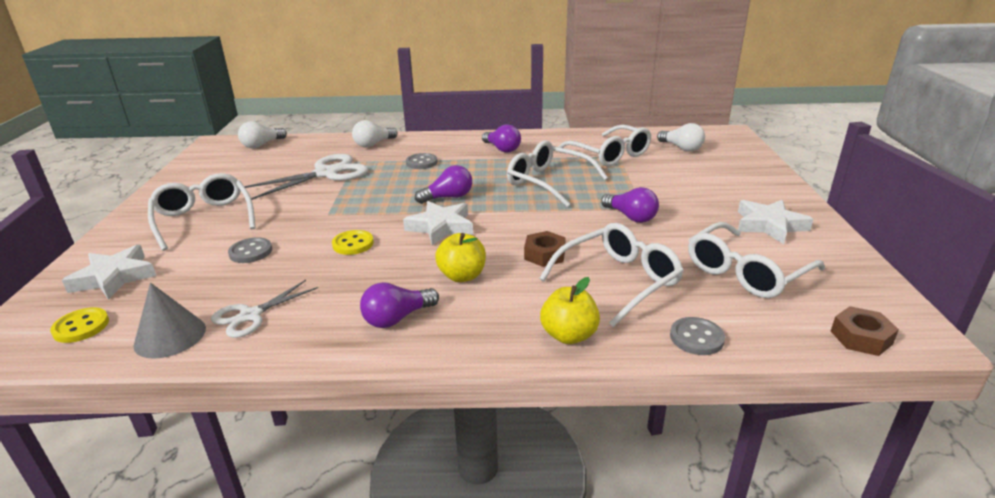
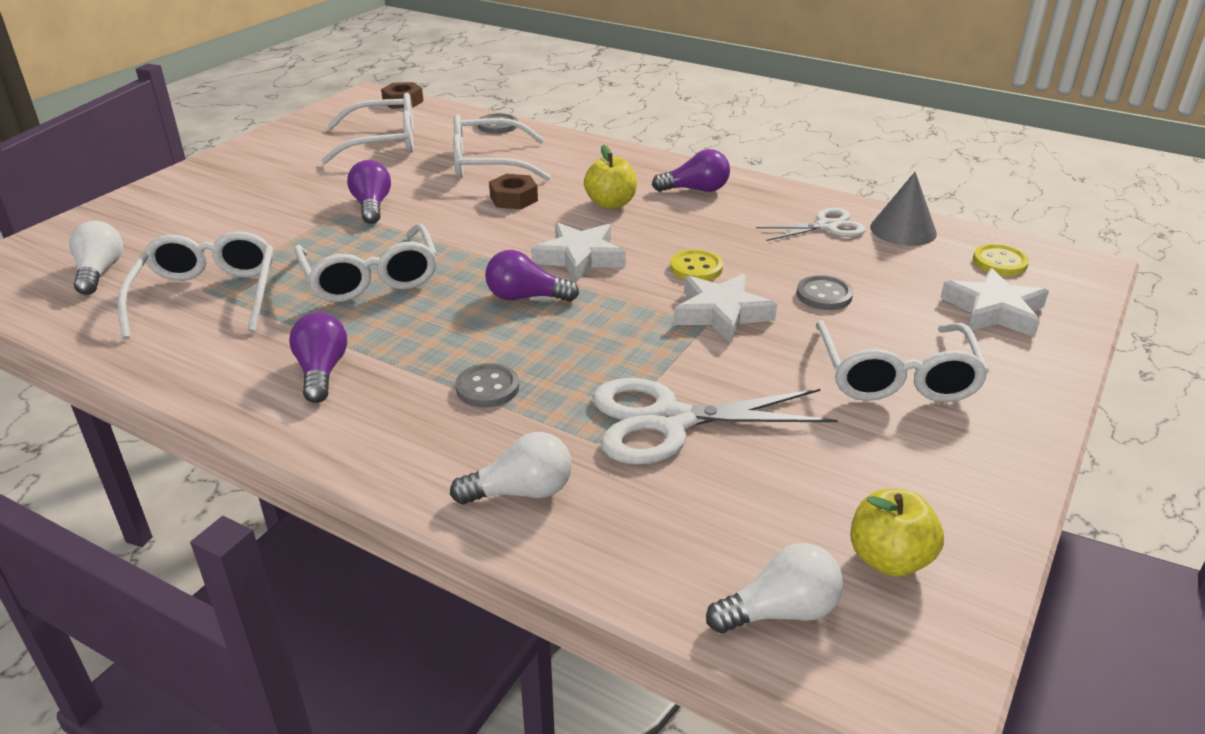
camera: 150 degrees left, 5 degrees up
yellow apple [540,277,600,344] -> yellow apple moved to [850,489,944,577]
white star [738,199,813,244] -> white star moved to [673,274,777,344]

